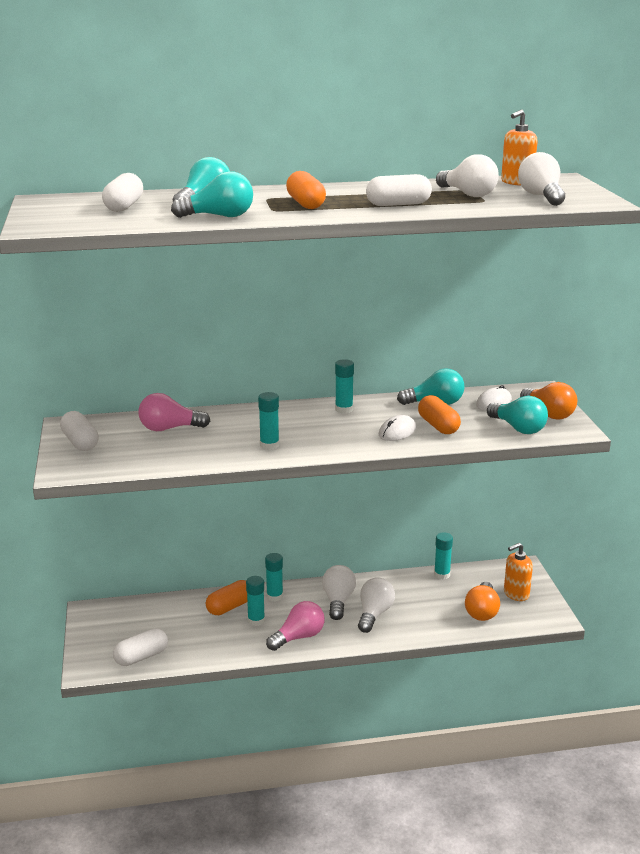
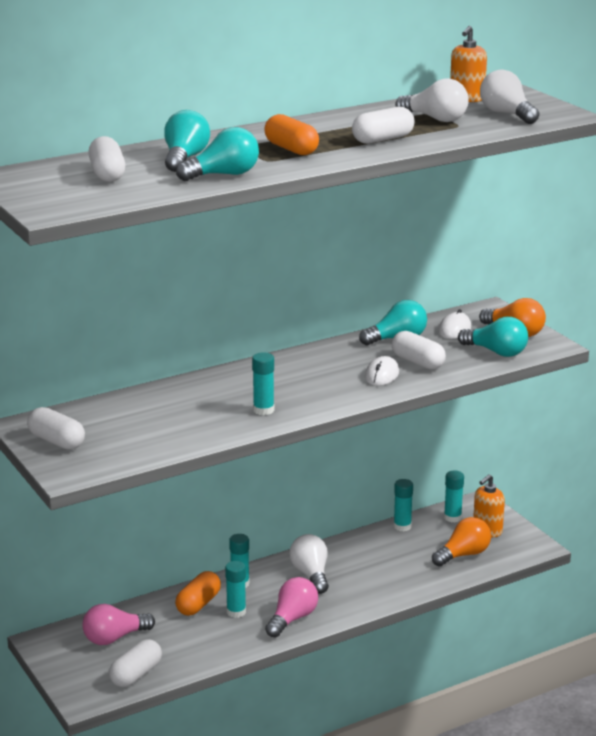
camera: 20 degrees left, 0 degrees up
pink light bulb [138,393,210,431] -> pink light bulb moved to [82,604,155,645]
turquoise glue stick [335,359,354,413] -> turquoise glue stick moved to [444,471,464,522]
white light bulb [358,577,395,633] -> none
orange capsule [418,395,461,434] -> white capsule [392,331,446,370]
orange light bulb [465,582,500,621] -> orange light bulb turned 120 degrees counterclockwise [432,517,491,567]

